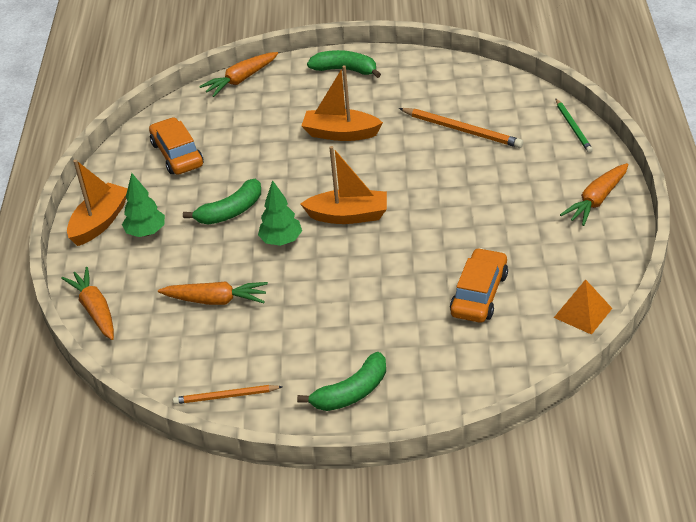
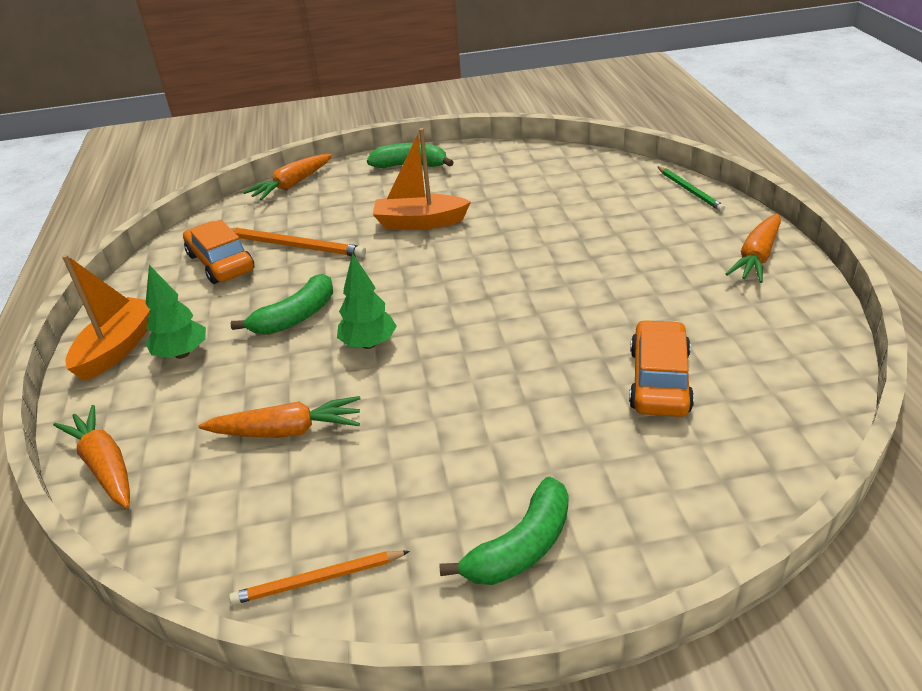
camera: 10 degrees left, 5 degrees down
orange boat [301,146,387,224] -> none
orange pencil [399,108,523,148] -> orange pencil moved to [231,228,366,258]
orange pyramid [554,279,612,335] -> none

